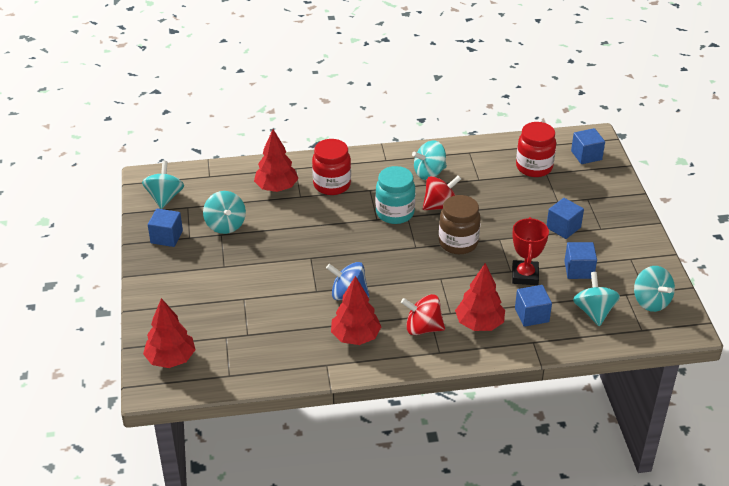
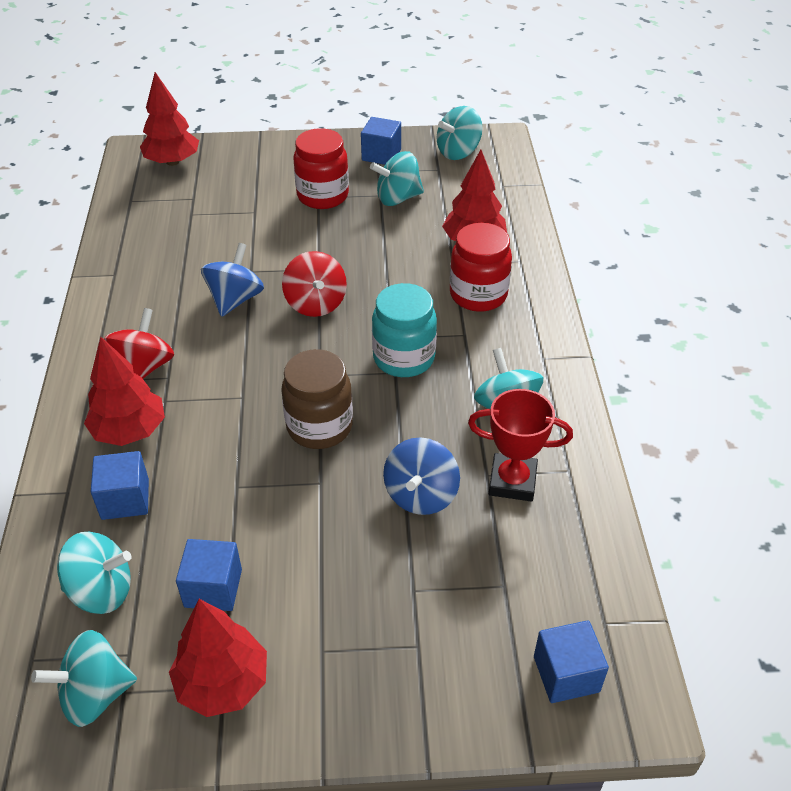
camera: 95 degrees right, 5 degrees up
turquoise spinning top [142,161,184,209] -> turquoise spinning top turned 135 degrees clockwise [437,106,483,160]
red tree [331,276,381,345] -> red tree moved to [169,599,267,717]
red spinning top [423,175,461,210] -> red spinning top moved to [282,251,347,317]
red trophy [512,217,549,285] -> red trophy moved to [468,389,573,502]
red jar [516,122,556,177] -> red jar moved to [293,128,349,209]
blue cube [547,198,584,239] -> none
none -> blue spinning top [383,437,460,515]

